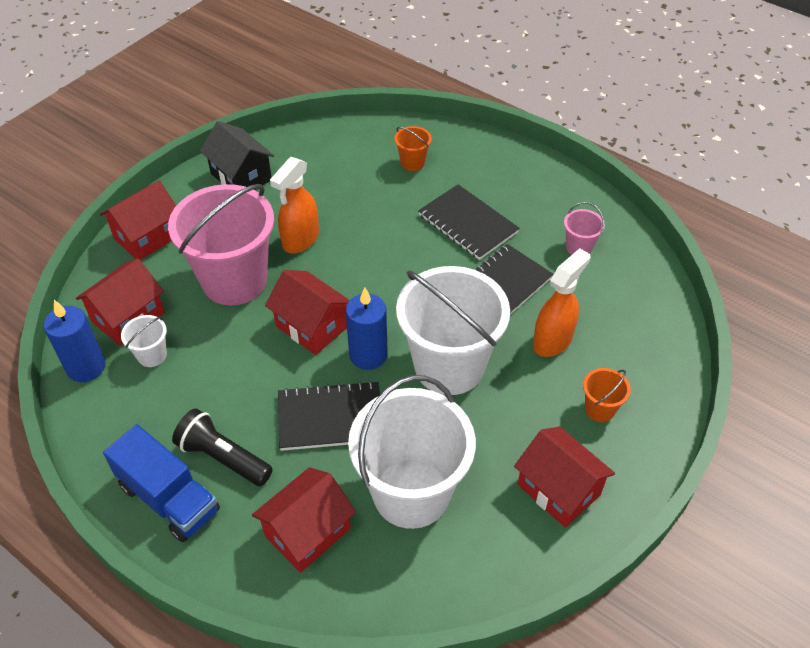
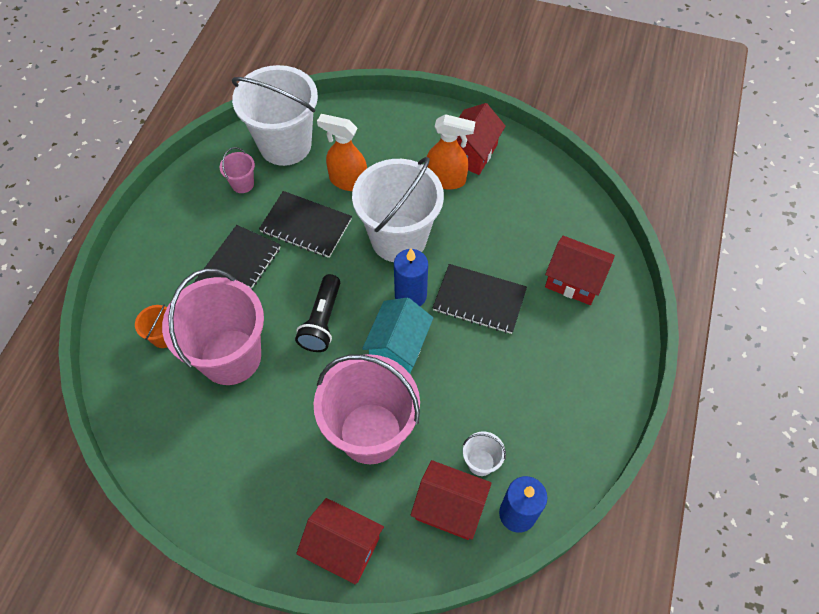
camera: 110 degrees left, 10 degrees up
blue truck [103,424,220,542] -> none
black flashlight [172,408,273,486] -> black flashlight moved to [295,274,340,352]
black house [200,121,274,190] -> none
red house [265,270,350,355] -> turquoise house [362,297,433,374]
orange spray bottle [270,157,319,253] -> orange spray bottle moved to [427,114,475,189]
black notebook [278,381,380,451] -> black notebook turned 45 degrees counterclockwise [433,264,527,334]
white bucket [348,375,476,529] -> white bucket moved to [232,65,318,166]
orange bucket [583,368,631,422] -> none
none -> pink bucket [162,269,264,385]

